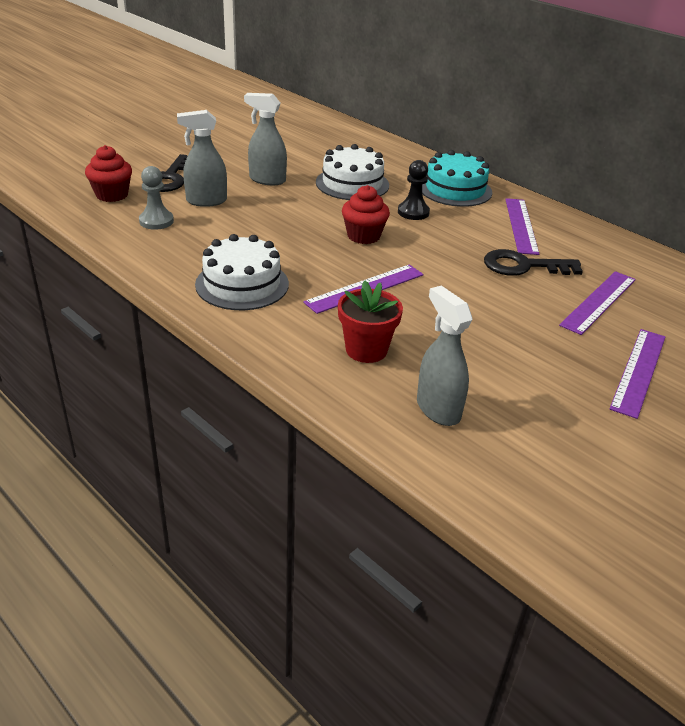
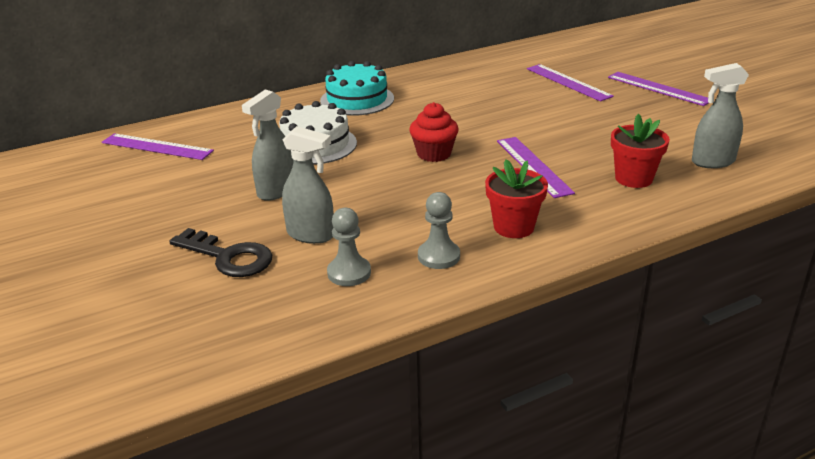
camera: 70 degrees left, 5 degrees down
red cupcake [85,145,132,202] -> none
grey spray bottle [177,110,227,207] -> grey spray bottle turned 75 degrees counterclockwise [282,126,334,244]
white cake [195,234,289,310] -> red flower pot [485,159,548,238]
black pawn [398,160,430,220] -> none
black key [484,249,583,276] -> none
purple ruler [505,198,539,255] -> purple ruler moved to [102,133,214,160]
none -> grey pawn [418,192,460,269]

